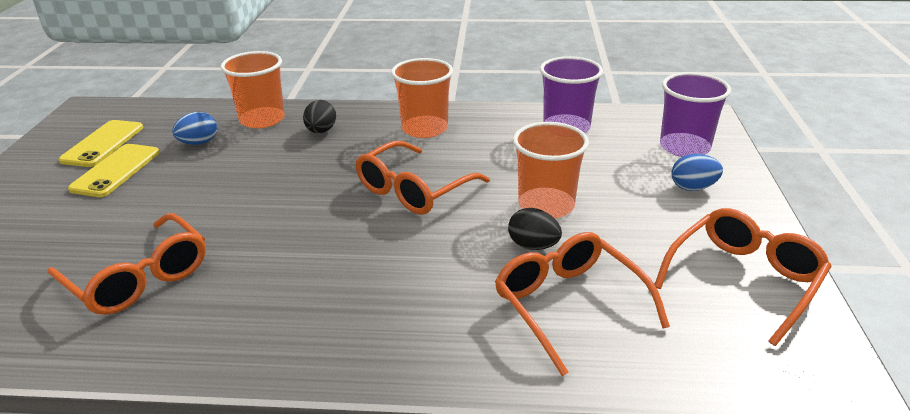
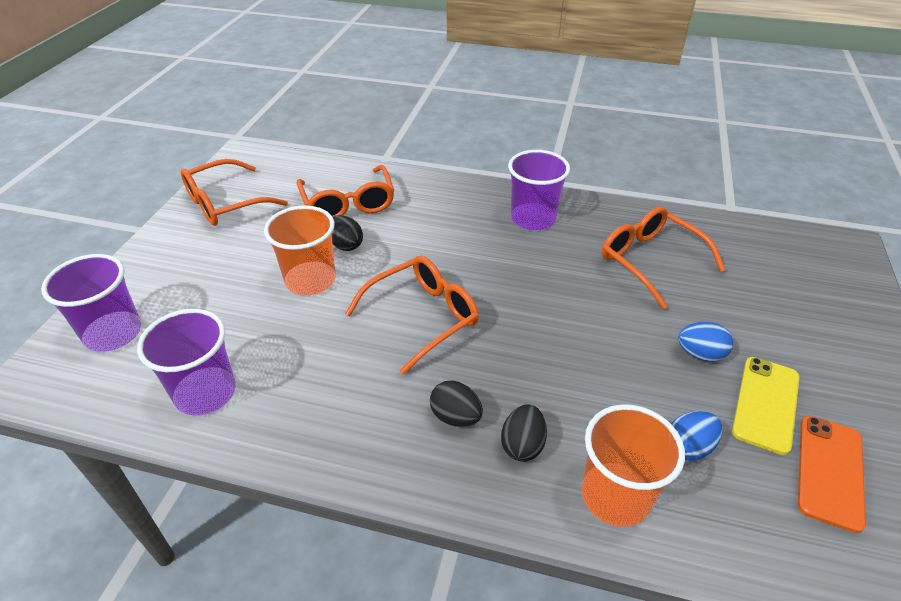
camera: 170 degrees left, 10 degrees up
yellow phone [58,120,143,167] -> orange phone [798,415,866,533]
orange cup [391,58,453,138] -> none
blue egg [671,154,723,191] -> blue egg moved to [678,322,733,361]
none -> black egg [430,380,483,427]
none -> purple cup [508,150,570,230]

